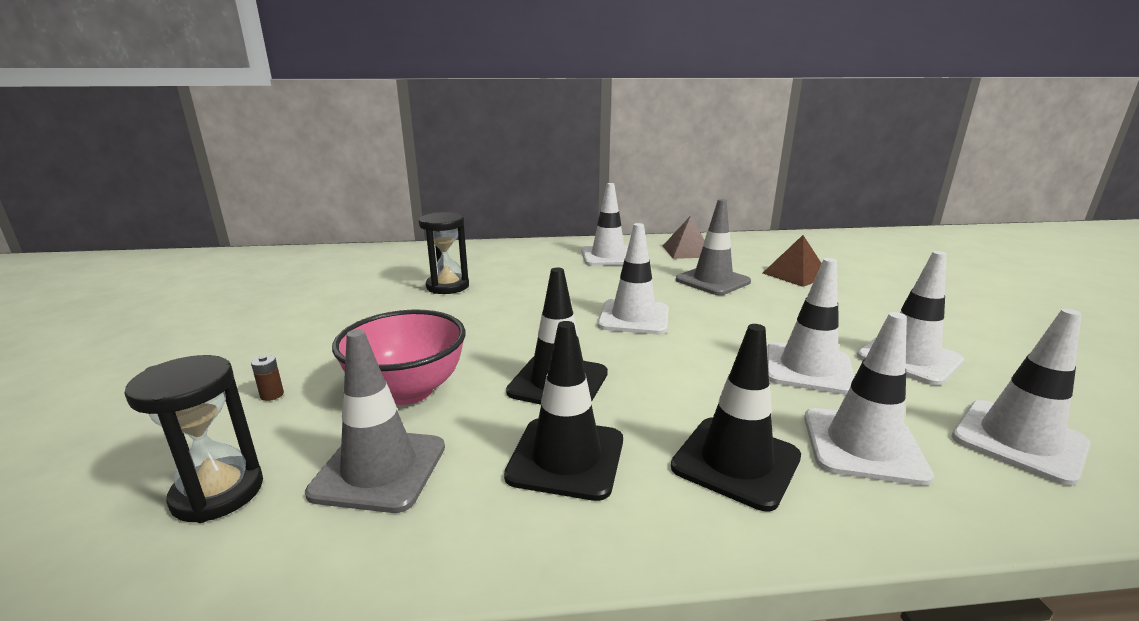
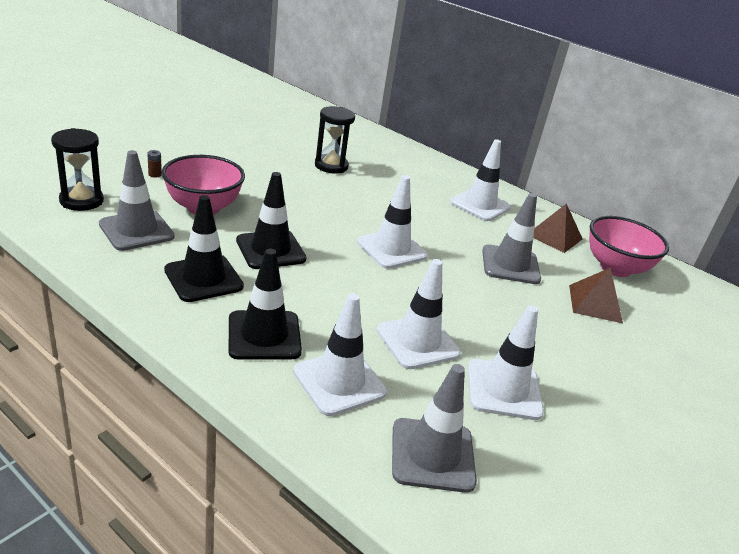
camera: 40 degrees right, 10 degrees up
white traffic cone [952,309,1091,486] -> grey traffic cone [392,364,477,493]
none -> pink bowl [589,216,669,277]

